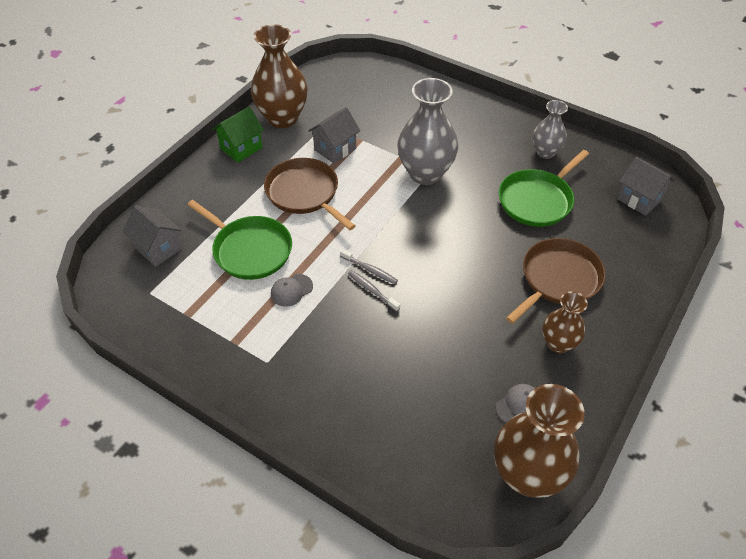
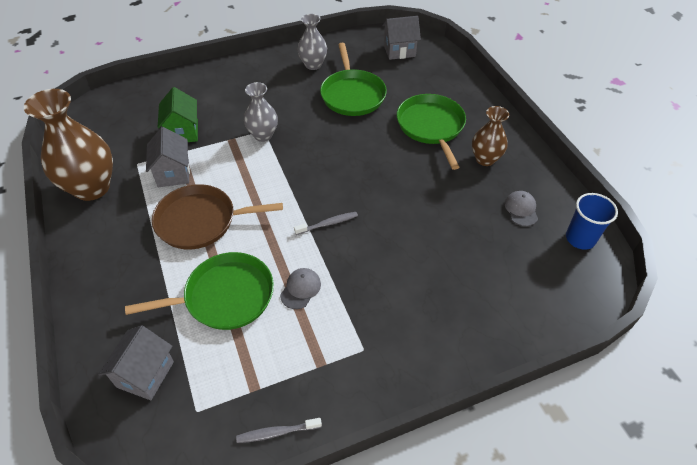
camera: 55 degrees left, 0 degrees up
grey house [123,205,182,267] -> grey house turned 60 degrees counterclockwise [98,325,174,400]
green house [212,107,264,163] -> green house moved to [158,87,198,142]
grey cap [271,274,313,307] -> grey cap turned 150 degrees counterclockwise [280,268,321,309]
grey toothbrush [348,270,400,312] -> grey toothbrush moved to [236,418,322,443]
grey vase [397,78,458,185] -> grey vase [244,82,278,142], size x0.58
brown vase [494,384,585,498] -> blue cup [566,193,618,250]
brown pan [506,238,606,324] -> green pan [397,94,466,170]

